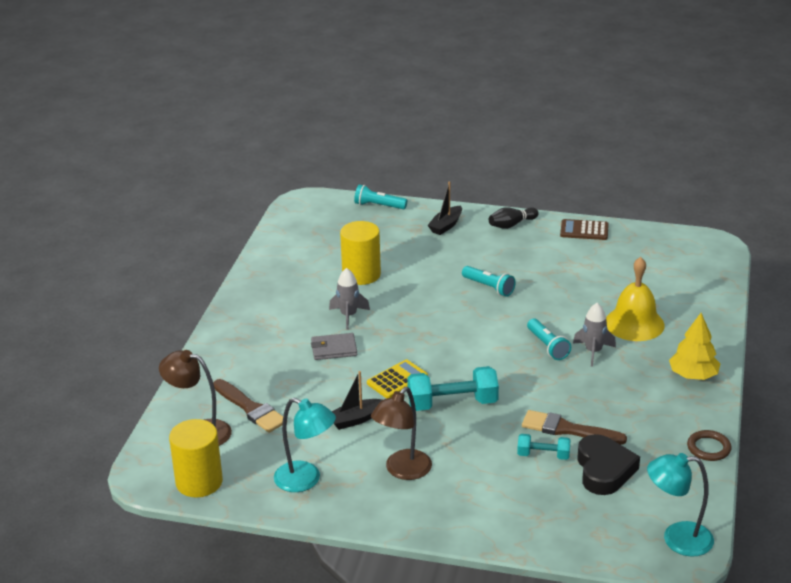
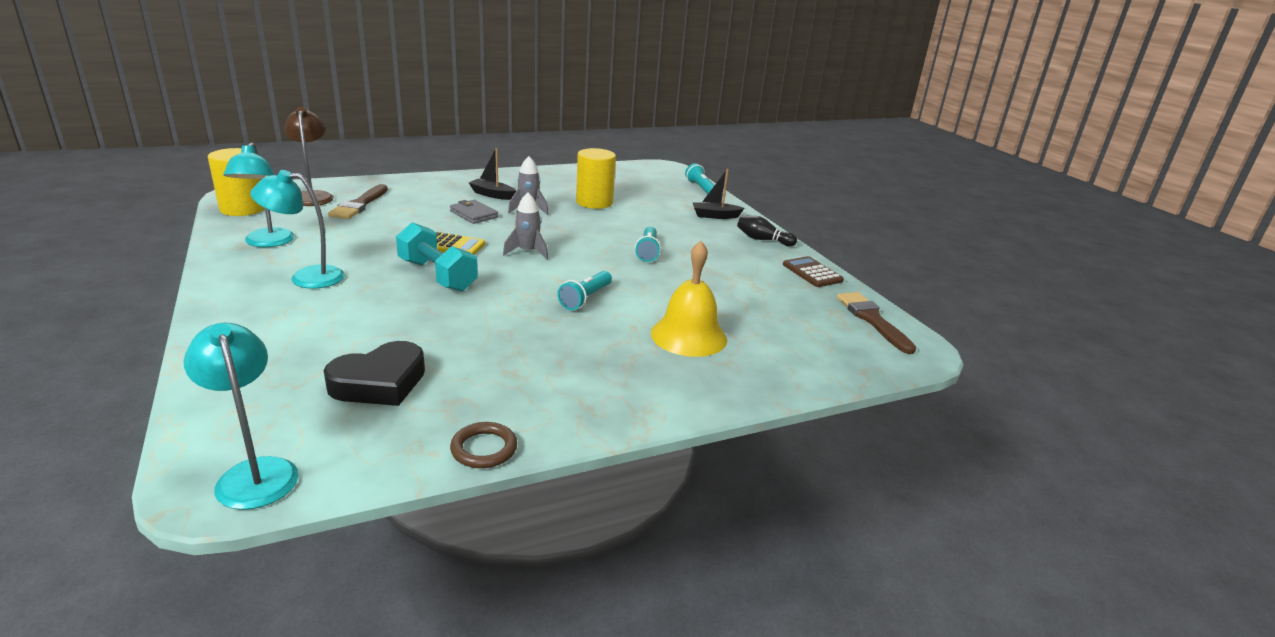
camera: 50 degrees right, 5 degrees down
black boat [332,371,382,430] -> black boat moved to [469,148,516,200]
brown lamp [371,387,432,480] -> turquoise lamp [250,170,345,289]
turquoise dumbbell [517,434,571,460] -> none
brown brush [522,410,627,445] -> brown brush moved to [837,292,917,354]
grey rocket [573,303,616,367] -> grey rocket moved to [503,192,548,260]
yellow tree [669,313,720,380] -> none

